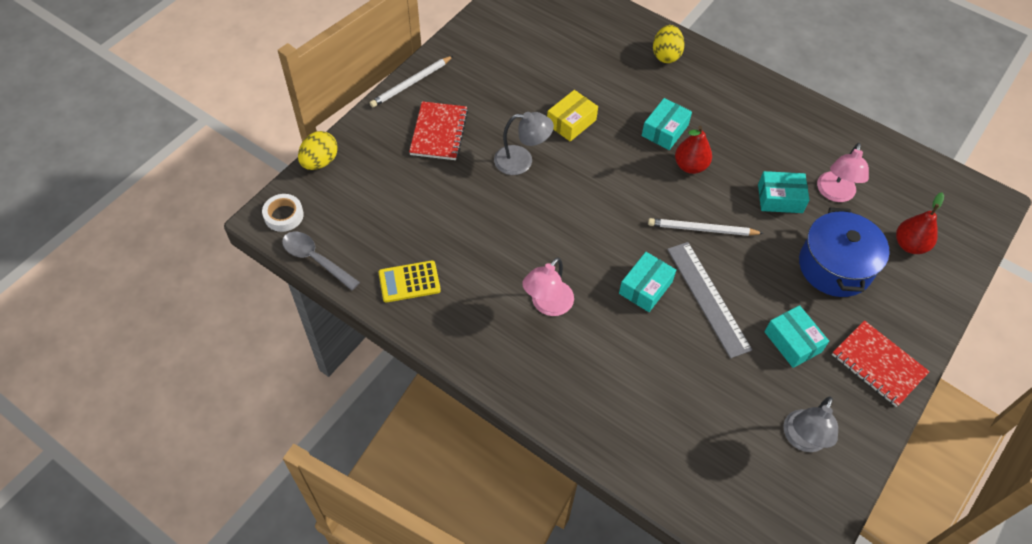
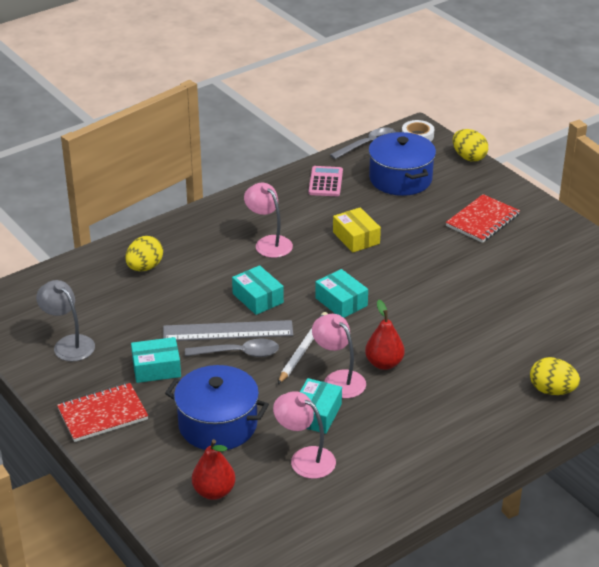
camera: 110 degrees right, 20 degrees down
white pencil [370,56,453,107] -> none
yellow calculator [378,260,441,303] -> pink calculator [308,166,343,196]
red notebook [409,101,468,160] -> red notebook turned 75 degrees counterclockwise [446,194,520,243]
grey lamp [494,112,554,175] -> none
yellow box [547,90,598,141] -> yellow box moved to [333,207,381,252]
turquoise box [642,98,692,150] -> turquoise box moved to [315,269,368,318]
none -> yellow egg [125,236,163,271]
none -> grey spoon [185,338,279,357]
none -> pink lamp [312,314,366,398]
none -> blue pot [368,132,436,196]

